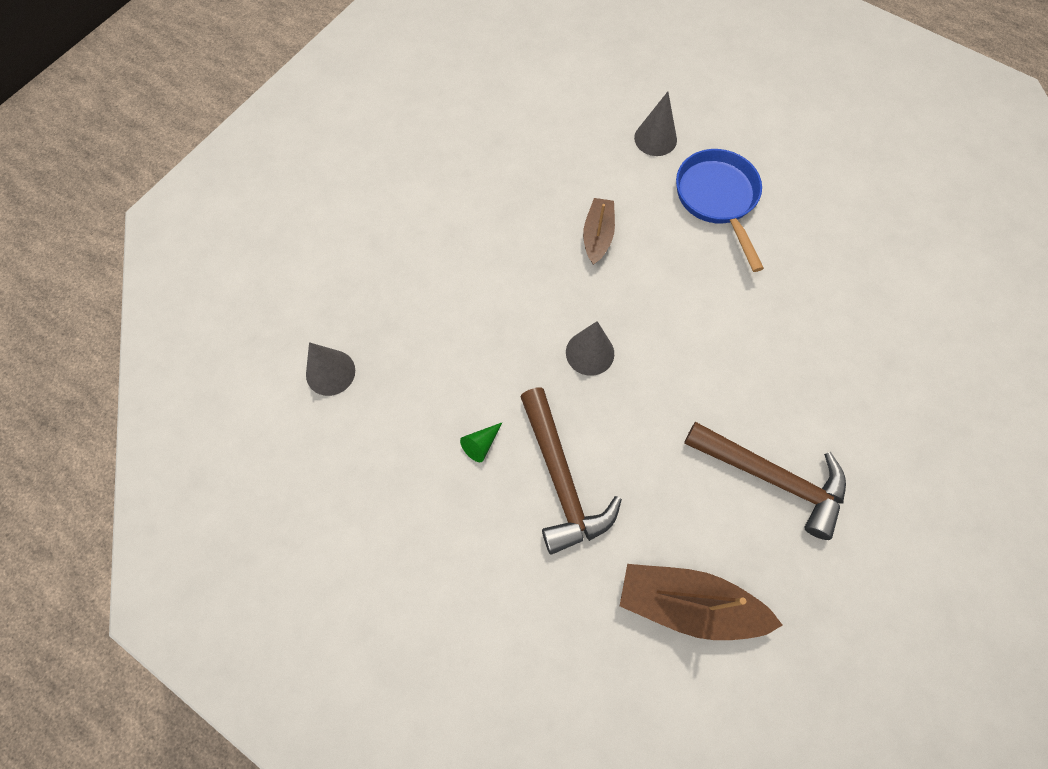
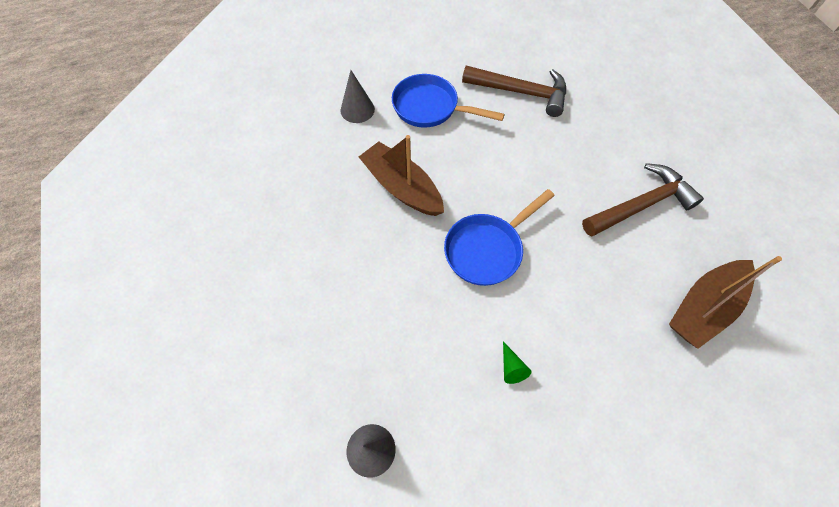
camera: 55 degrees left, 5 degrees down
brown hammer [520,387,622,555] -> brown hammer moved to [462,65,566,117]
grey cone [566,321,614,376] -> blue pan [444,189,555,286]
brown boat [583,198,615,265] -> brown boat [359,135,444,216], size x1.65

